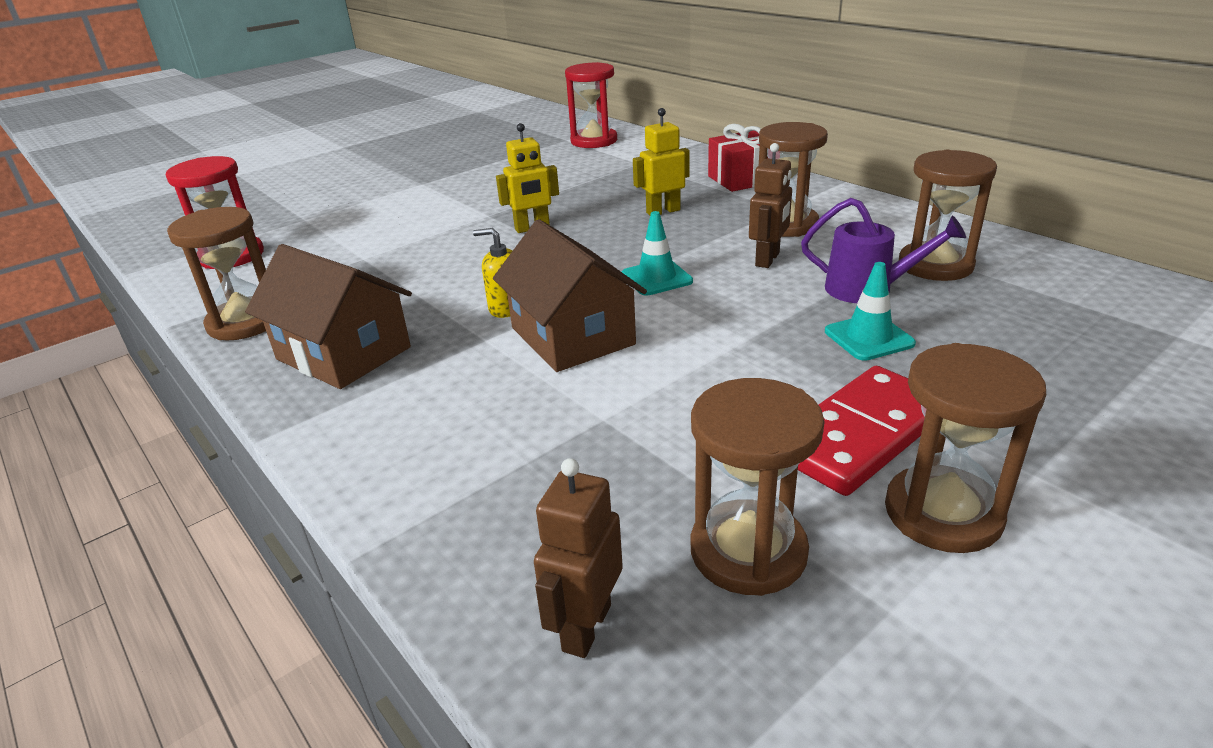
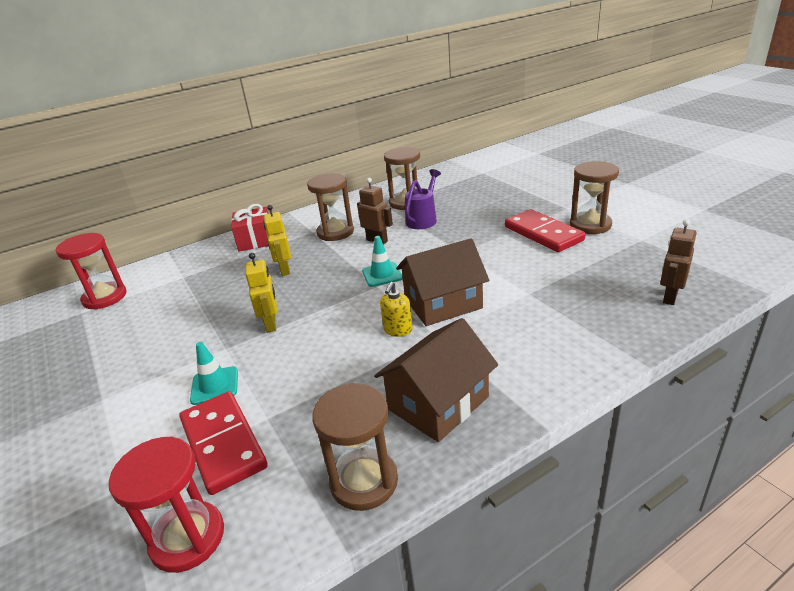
camera: 80 degrees left, 0 degrees up
brown robot [534,458,623,658] -> brown robot turned 90 degrees clockwise [660,219,697,305]
brown hourglass [691,378,825,596] -> none
turquoise traffic cone [825,262,916,361] -> turquoise traffic cone moved to [190,342,238,405]
none -> red domino [180,391,268,495]

